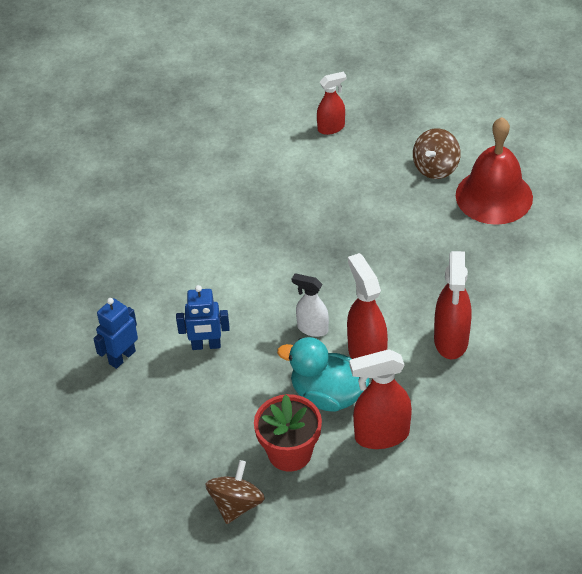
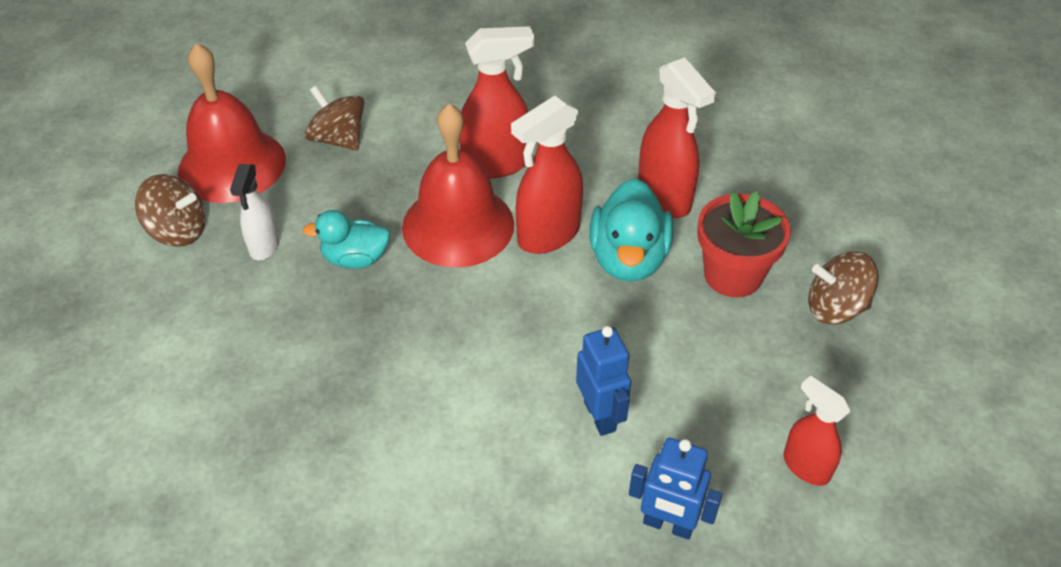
camera: 110 degrees left, 0 degrees up
white spray bottle [292,273,329,337] -> white spray bottle moved to [230,164,279,261]
red spray bottle [317,71,346,135] -> red spray bottle moved to [783,376,851,486]
none -> turquoise duck [303,210,390,269]
none -> brown spinning top [305,86,364,151]
none -> red bell [402,103,514,268]

